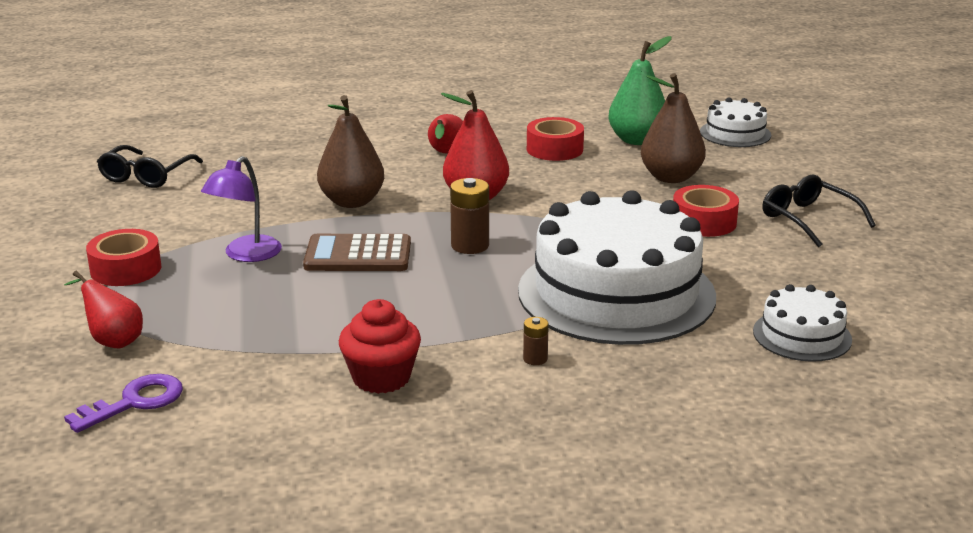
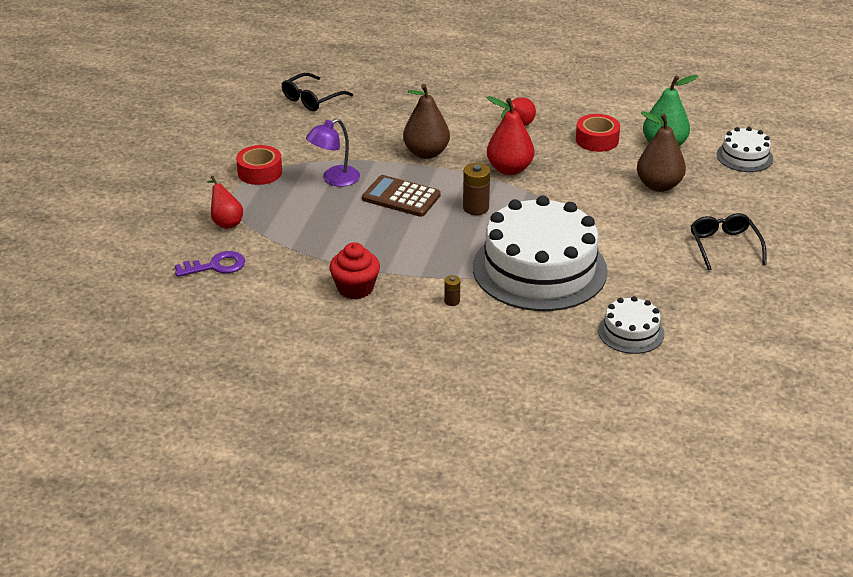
camera: 25 degrees right, 10 degrees up
red tape [673,185,739,237] -> none

